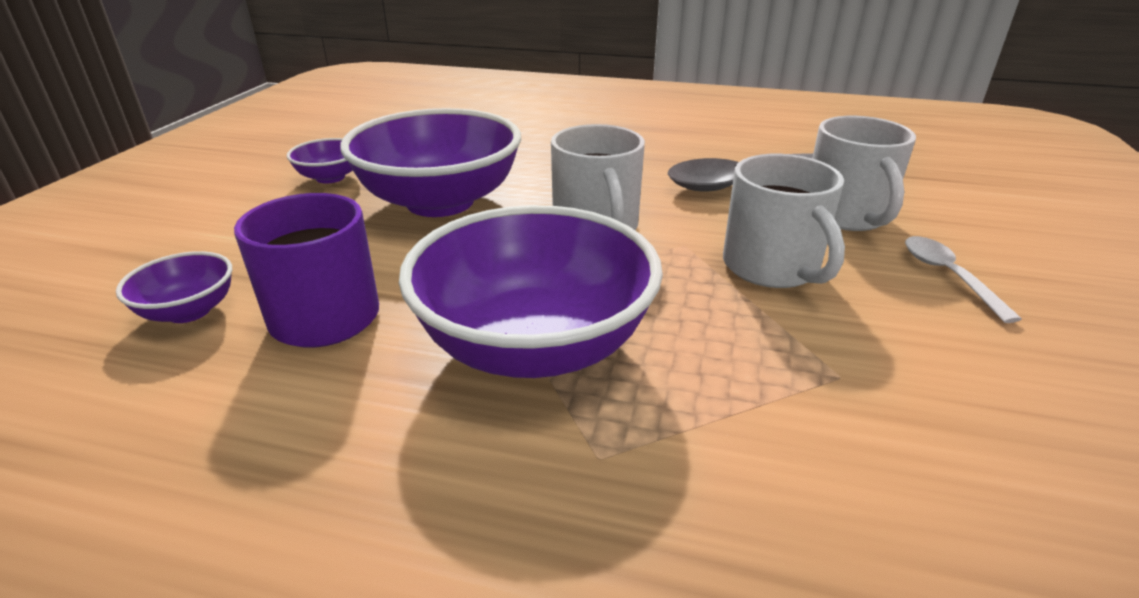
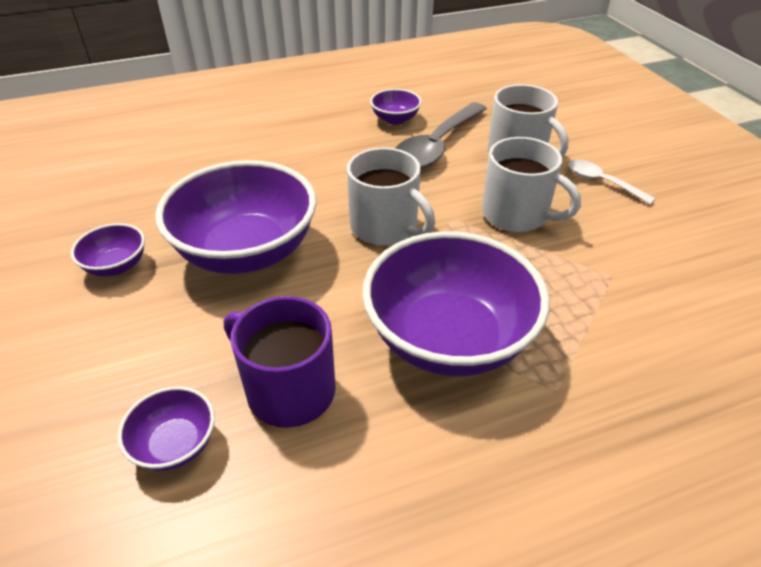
camera: 35 degrees left, 10 degrees up
none -> purple bowl [370,89,422,125]

